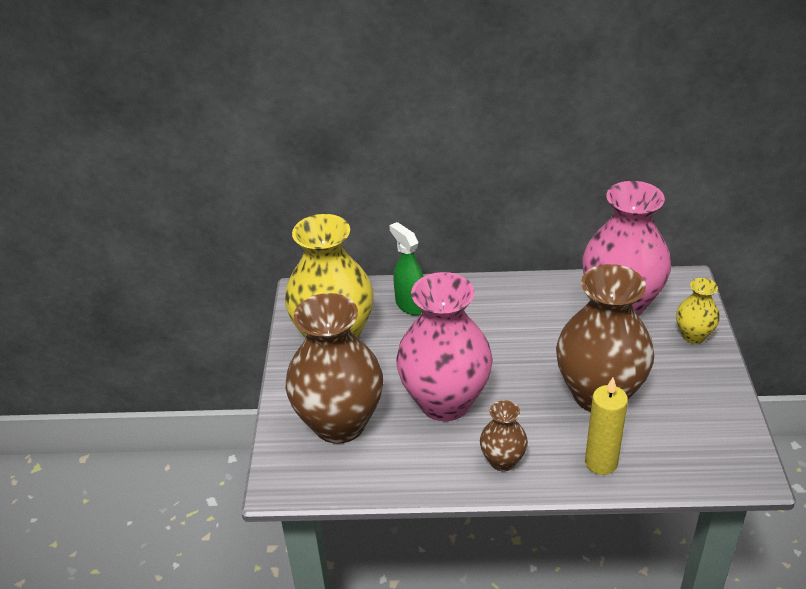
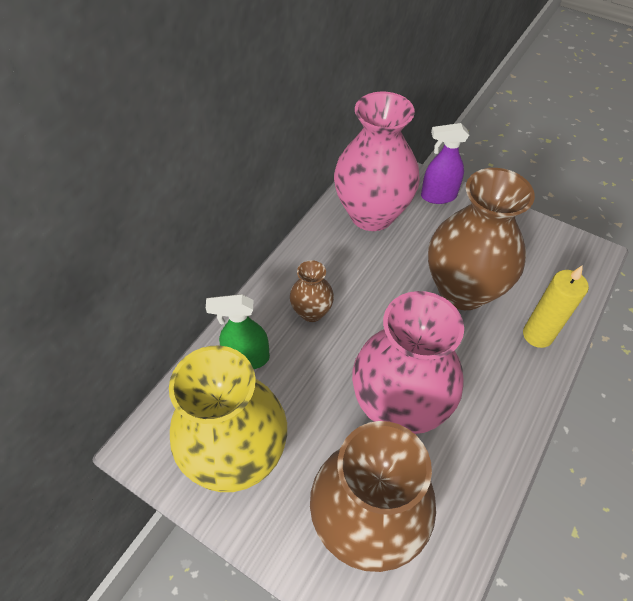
camera: 60 degrees left, 15 degrees up
brown vase [480,400,528,471] -> brown vase moved to [290,260,334,322]
yellow vase [676,278,720,344] -> purple spray bottle [421,123,469,204]

